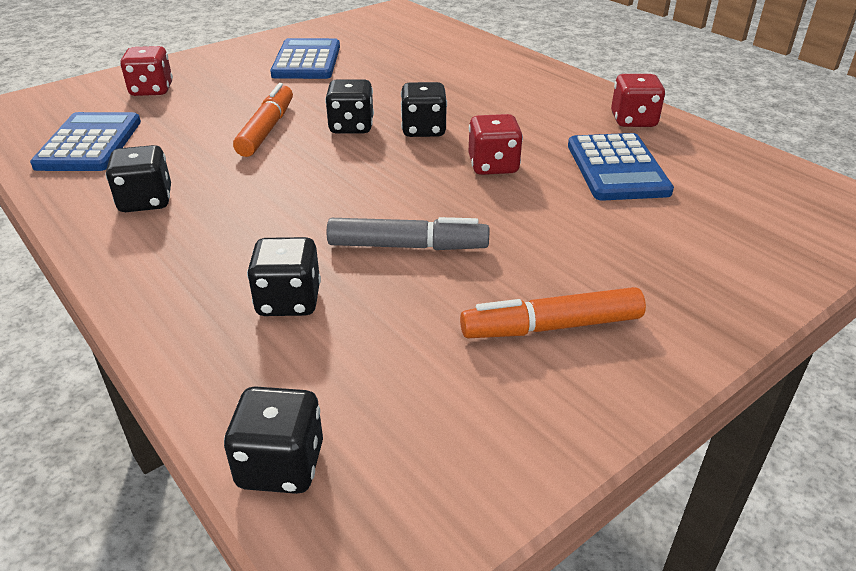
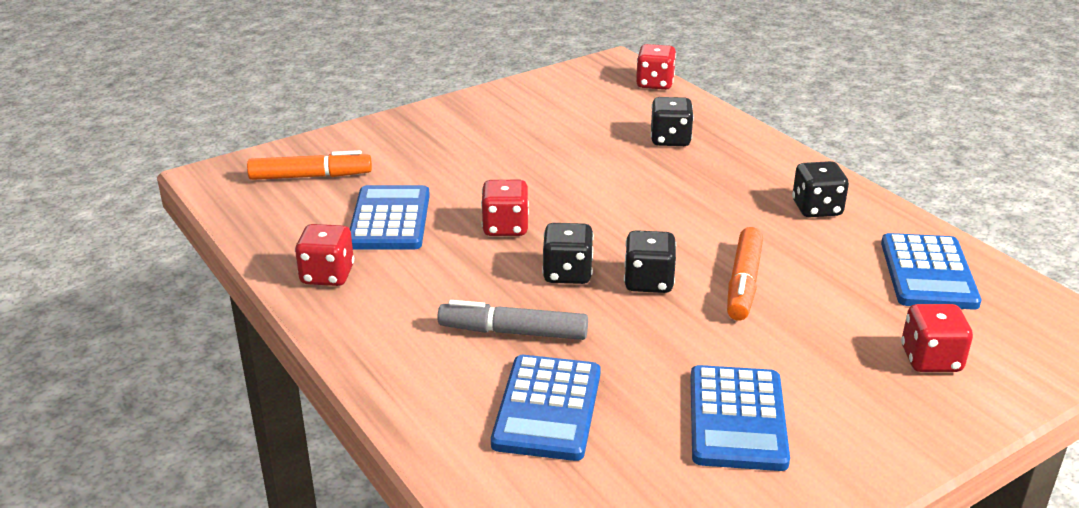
camera: 175 degrees left, 5 degrees down
black dice [224,386,323,494] -> red dice [636,44,676,90]
grey marker [327,217,489,250] -> grey marker moved to [437,300,588,340]
orange marker [460,287,646,338] -> orange marker moved to [247,150,372,180]
none -> blue calculator [491,355,601,461]

